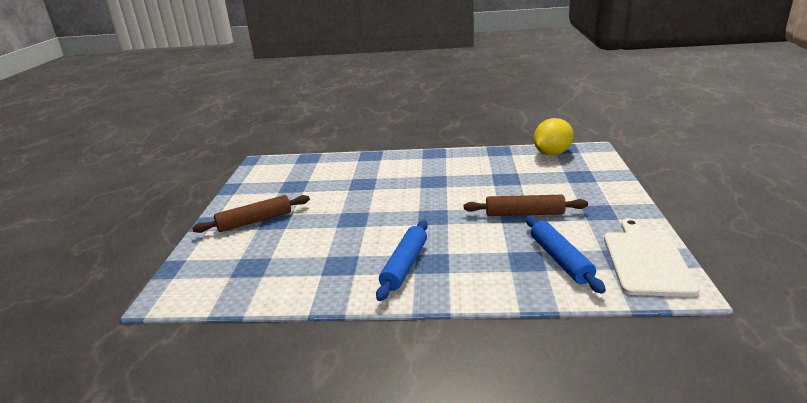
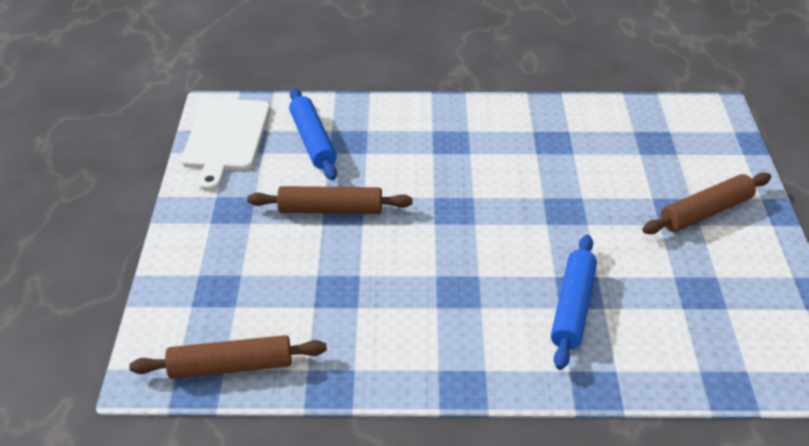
camera: 175 degrees right, 15 degrees up
blue rolling pin [376,220,428,301] -> blue rolling pin moved to [551,235,597,370]
yellow lemon [533,118,574,155] -> brown rolling pin [129,335,327,379]

